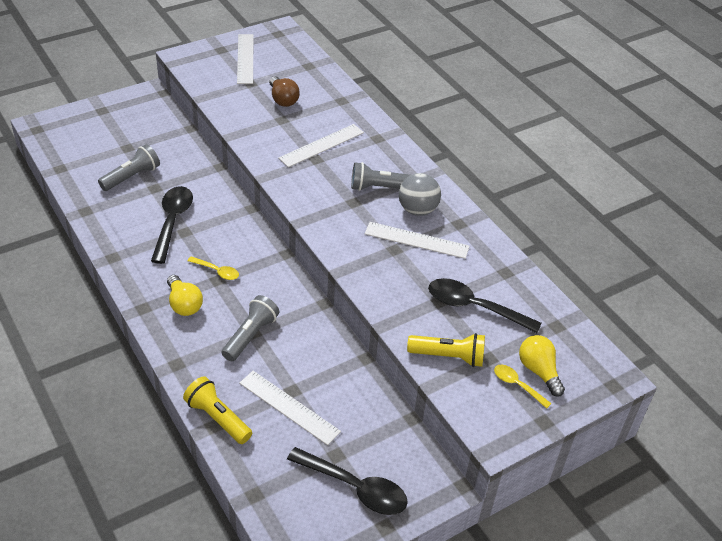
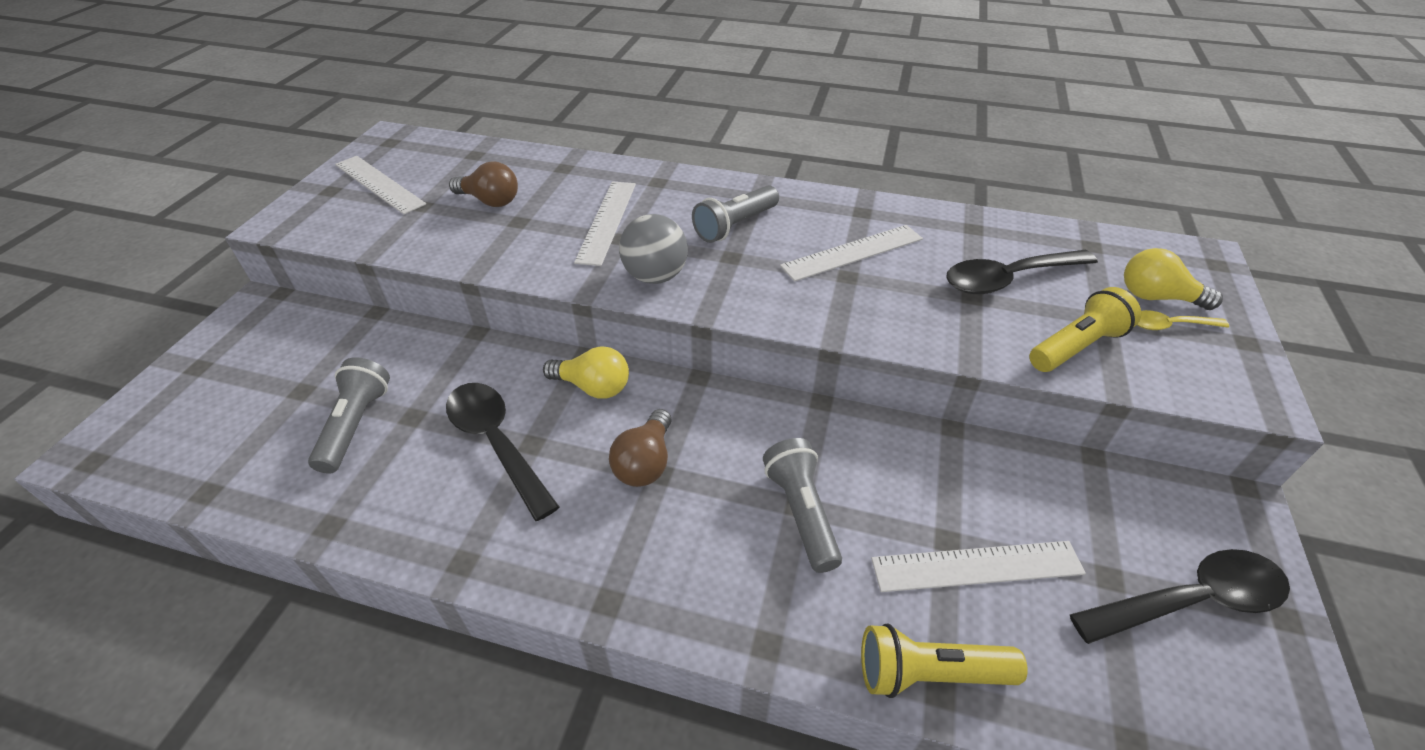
camera: 40 degrees left, 0 degrees up
yellow light bulb [167,275,203,316] -> yellow light bulb moved to [543,346,629,399]
yellow spoon [188,256,239,280] -> brown light bulb [609,409,672,487]
grey ball [399,173,441,216] -> grey ball moved to [619,214,688,284]

